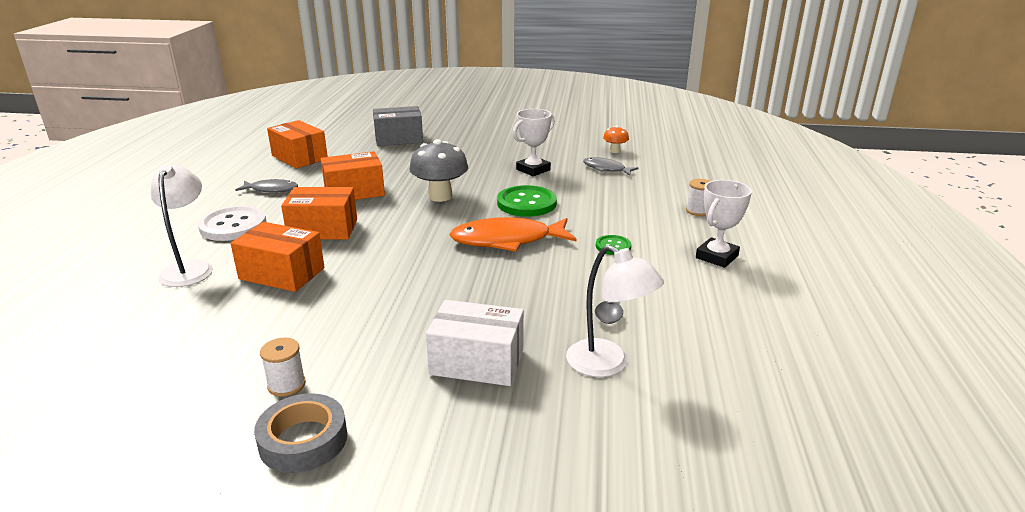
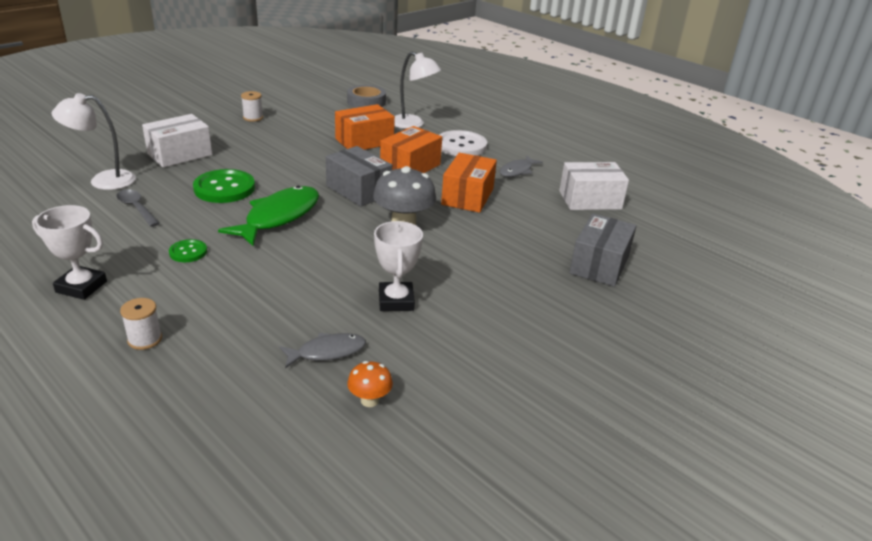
camera: 125 degrees right, 5 degrees up
grey tape [254,393,347,473] -> grey tape moved to [347,85,386,108]
orange box [267,120,328,168] -> white box [559,162,629,210]
orange fish [450,217,577,252] -> green fish [218,186,319,246]
green button [497,185,557,217] -> green button moved to [193,169,255,203]
white trophy [696,180,752,268] -> white trophy turned 60 degrees counterclockwise [32,205,107,300]
none -> grey box [326,146,392,206]

